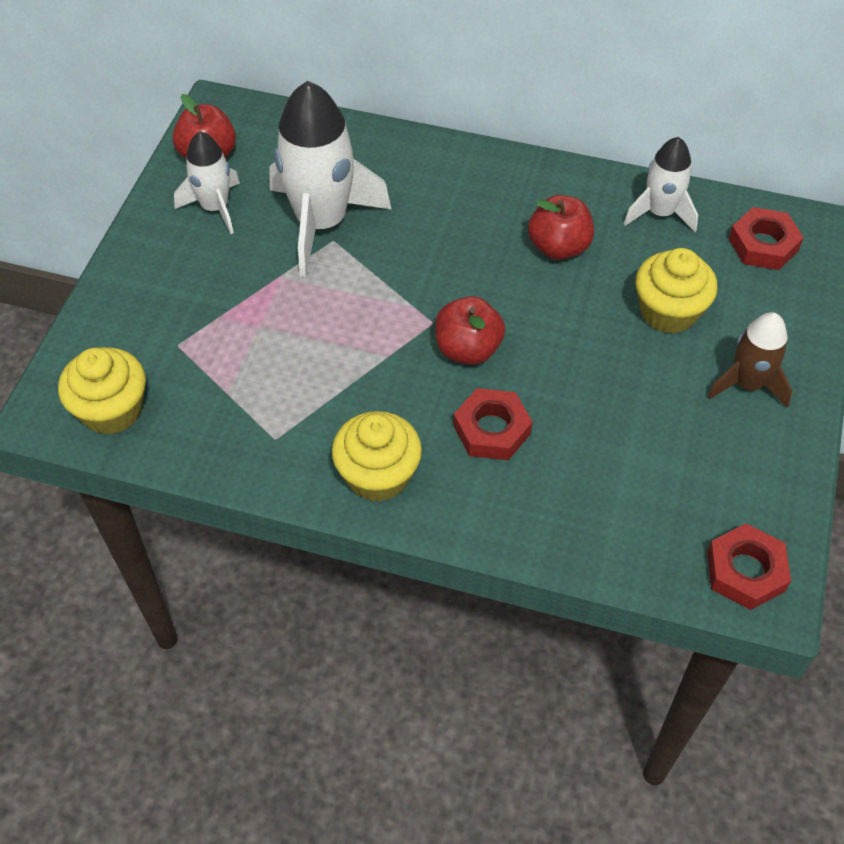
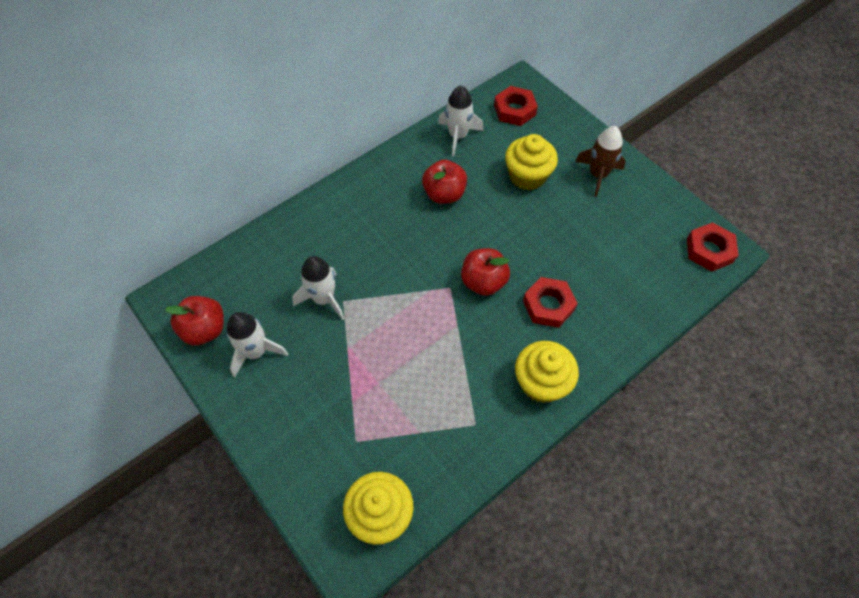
camera: 55 degrees left, 5 degrees up
white rocket [269,81,392,277] -> white rocket [292,256,345,320], size x0.57

